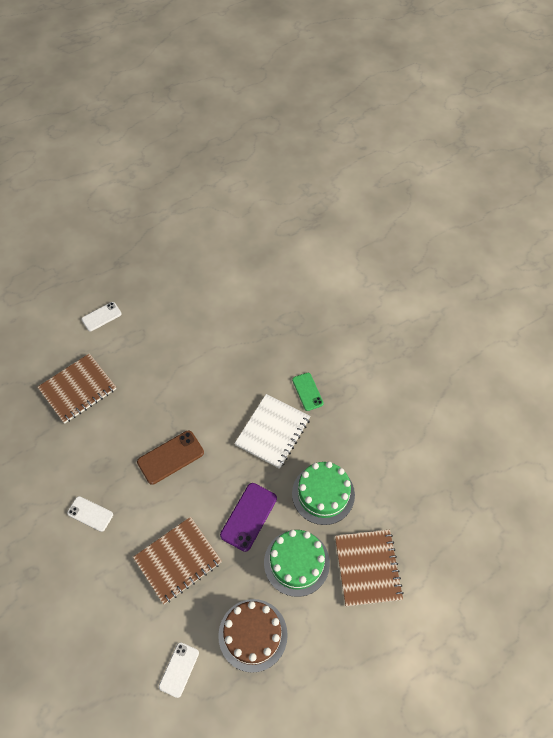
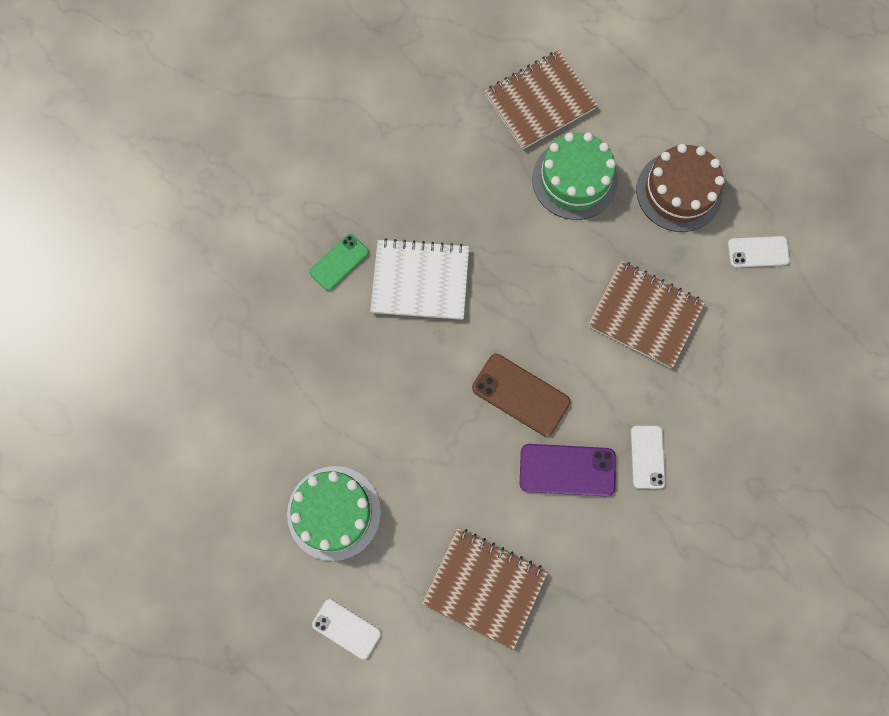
camera: 115 degrees left, 15 degrees up
purple phone [220,483,277,552] -> purple phone moved to [520,444,616,497]
green cake [292,461,355,525] -> green cake moved to [287,466,381,561]

